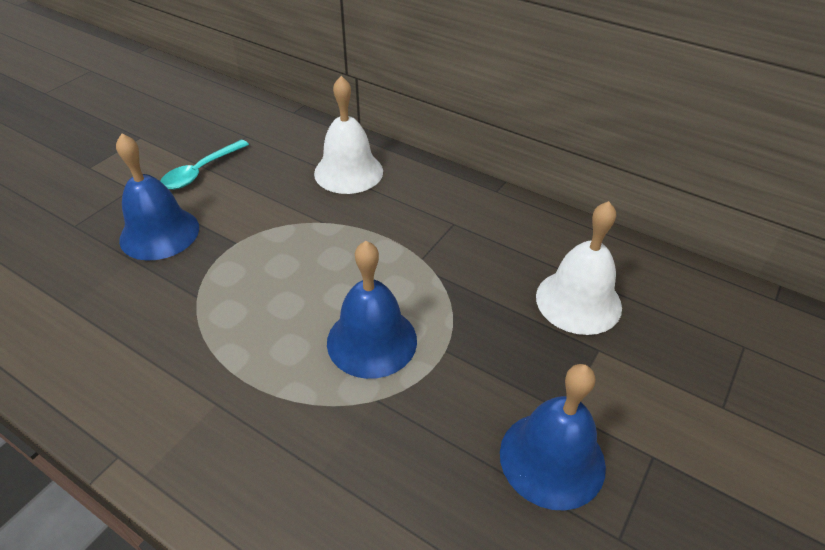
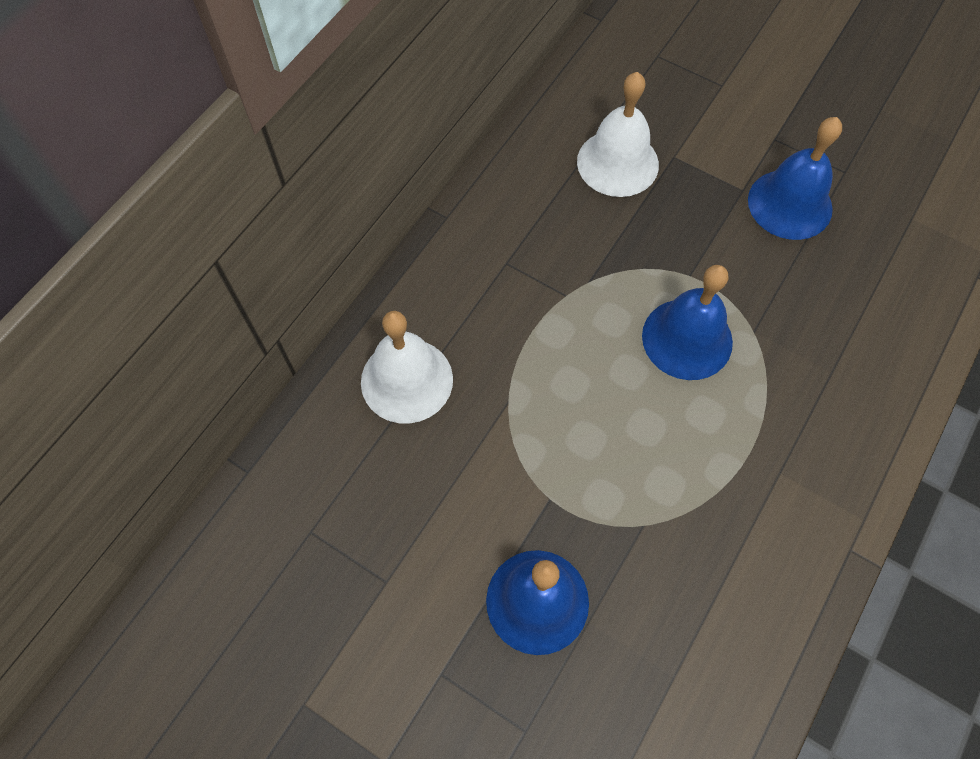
camera: 90 degrees left, 20 degrees up
turquoise spoon [160,140,249,190] -> none

